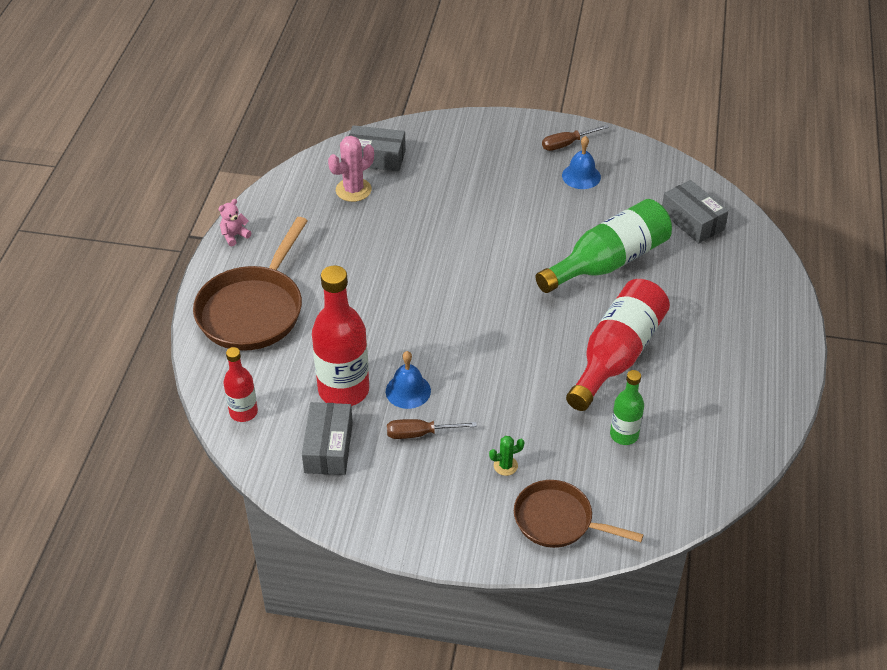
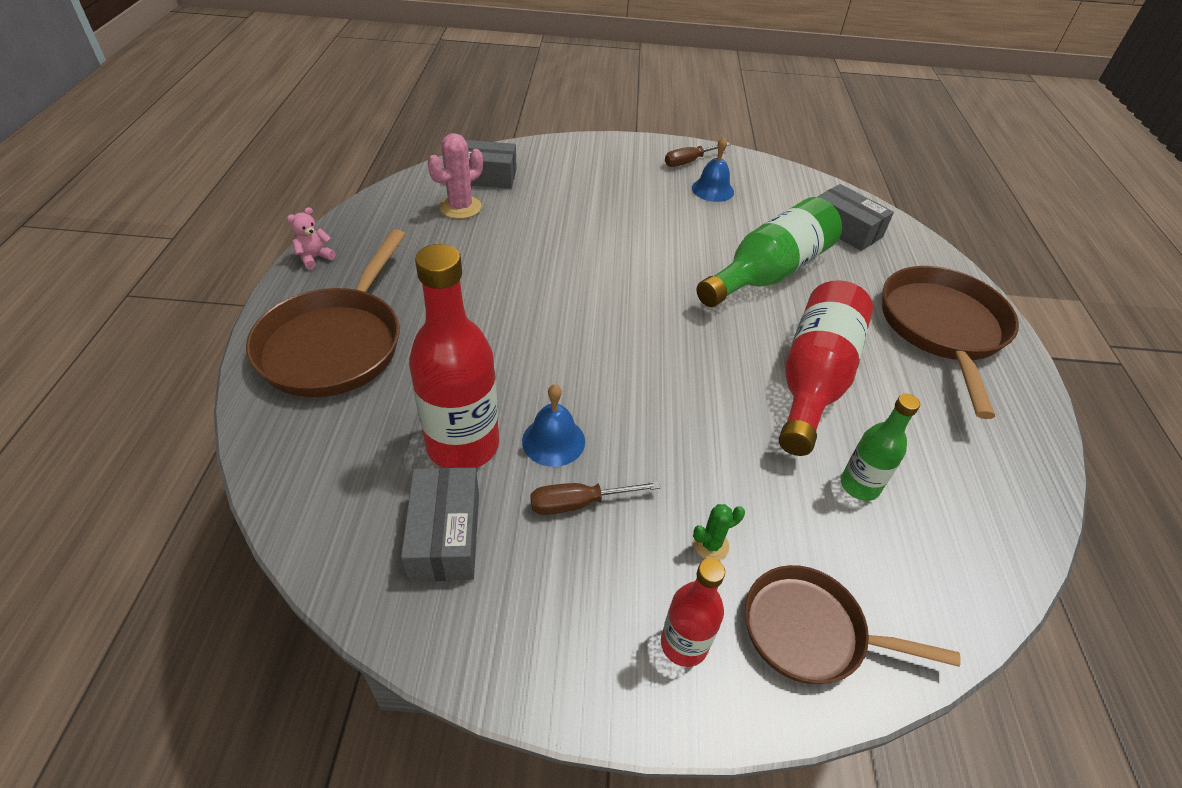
camera: 10 degrees left, 0 degrees up
red bottle [224,347,258,422] -> red bottle moved to [661,558,725,667]
none -> brown pan [882,266,1019,419]

